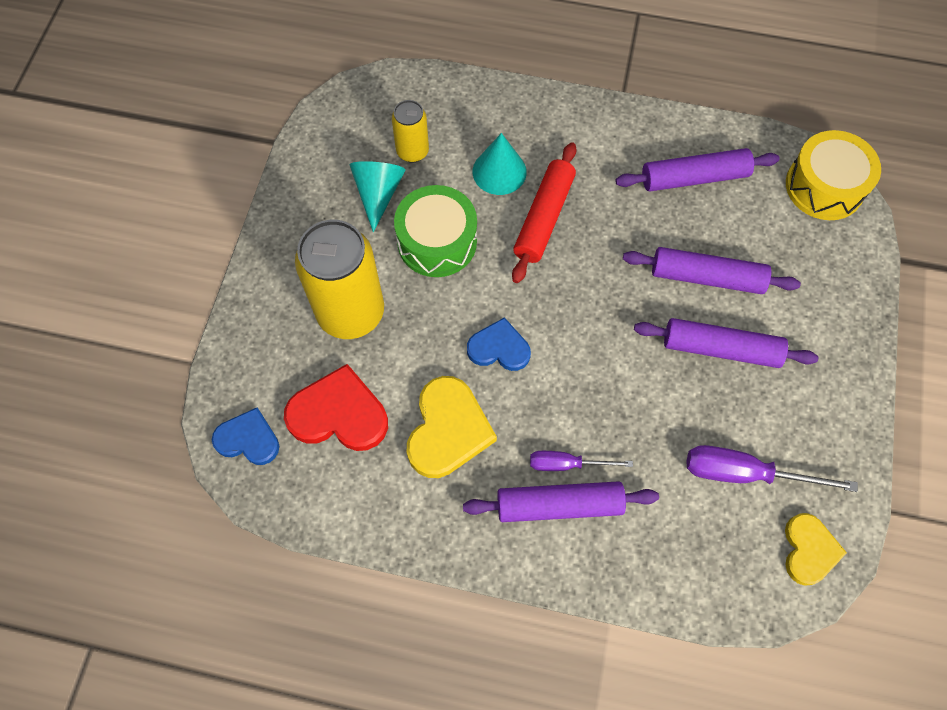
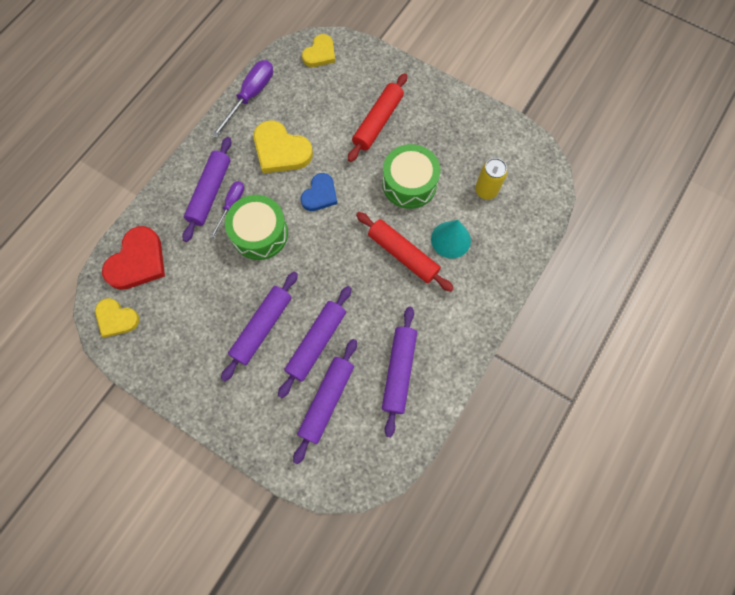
camera: 110 degrees right, 5 degrees up
blue heart [212,408,279,465] -> yellow heart [302,34,335,67]
red heart [284,364,388,451] -> red heart moved to [102,226,165,290]
yellow can [295,220,384,339] -> red rolling pin [348,73,407,162]
turquoise cone [350,161,406,233] -> none
purple screwdriver [687,445,858,492] -> purple screwdriver moved to [211,60,273,138]
yellow drum [786,130,881,220] -> none
none -> green drum [225,195,288,260]
none -> purple rolling pin [293,339,357,464]

